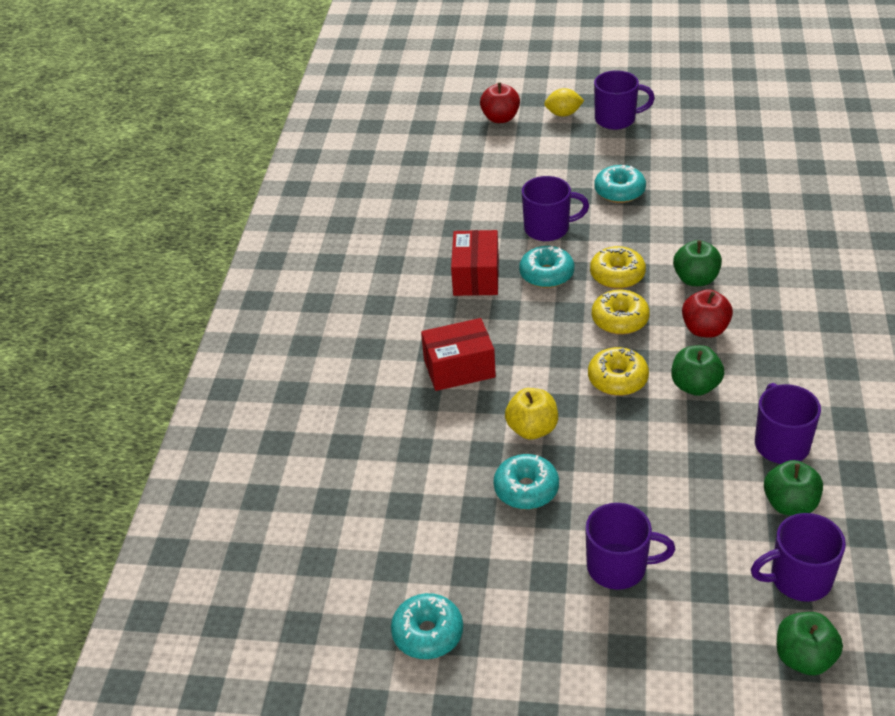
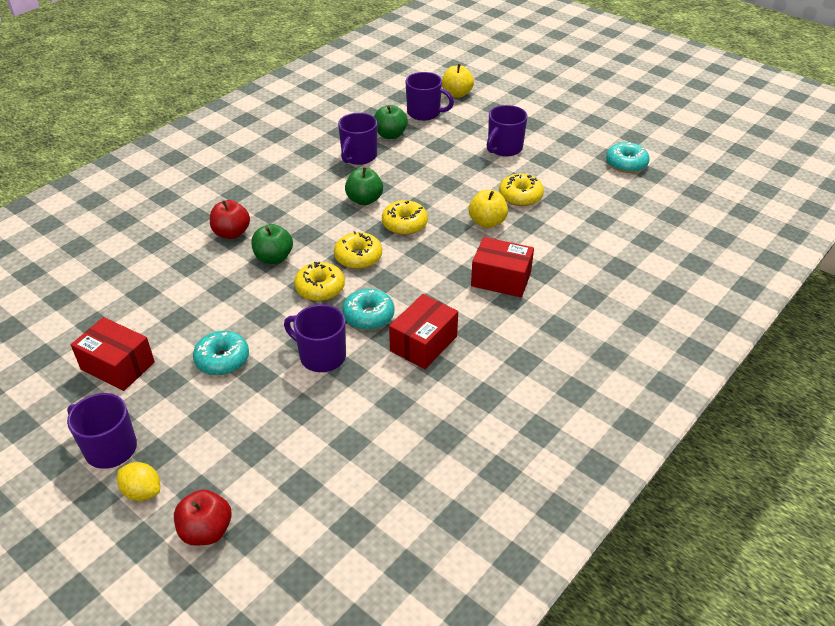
camera: 150 degrees left, 0 degrees up
turquoise donut [493,454,559,509] -> yellow donut [499,173,544,206]
purple mug [585,503,675,590] -> purple mug turned 90 degrees counterclockwise [487,105,527,157]
red apple [682,289,733,338] -> red apple moved to [210,200,250,239]
green apple [777,612,843,675] -> yellow apple [442,64,474,98]
none -> red box [71,317,155,391]

